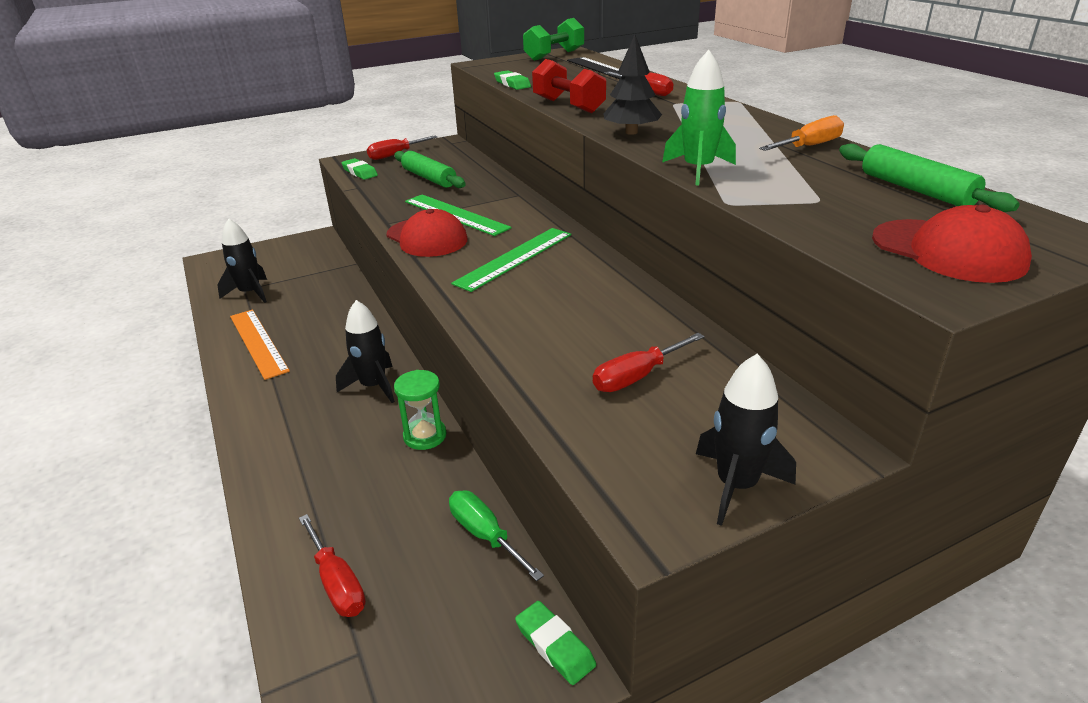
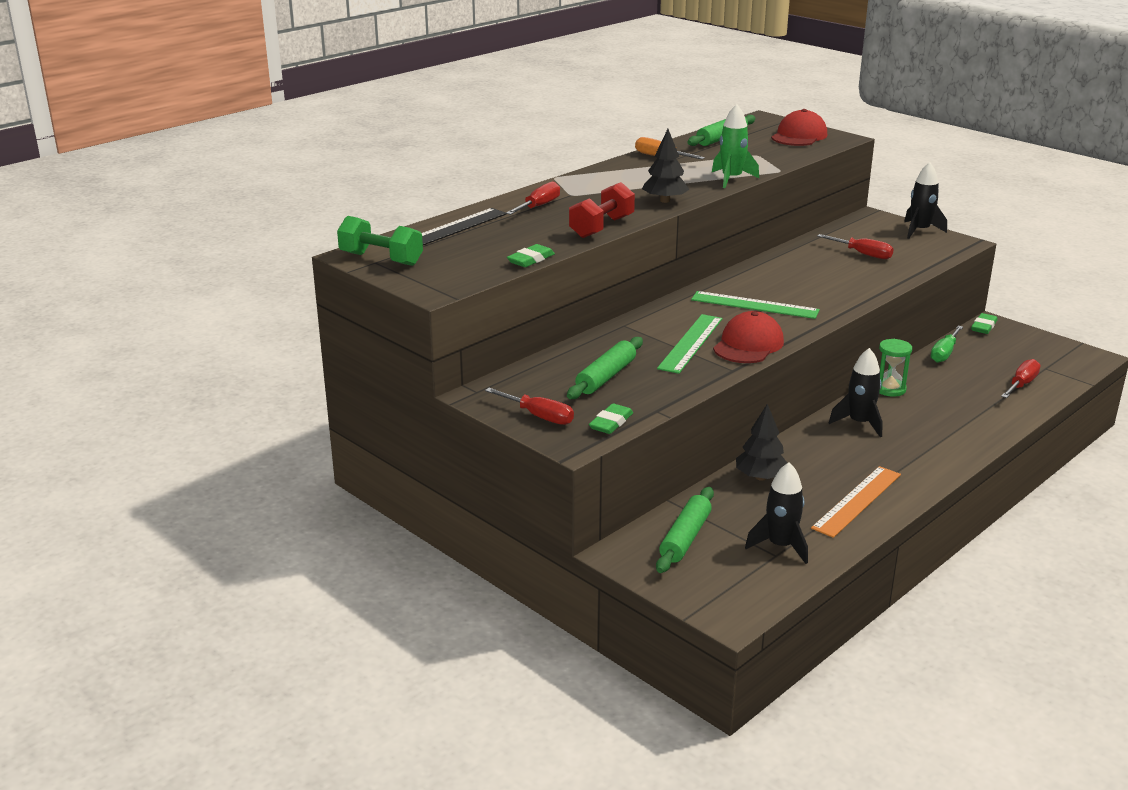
camera: 110 degrees left, 5 degrees down
none -> green rolling pin [656,487,714,573]
none -> black tree [736,404,787,481]

